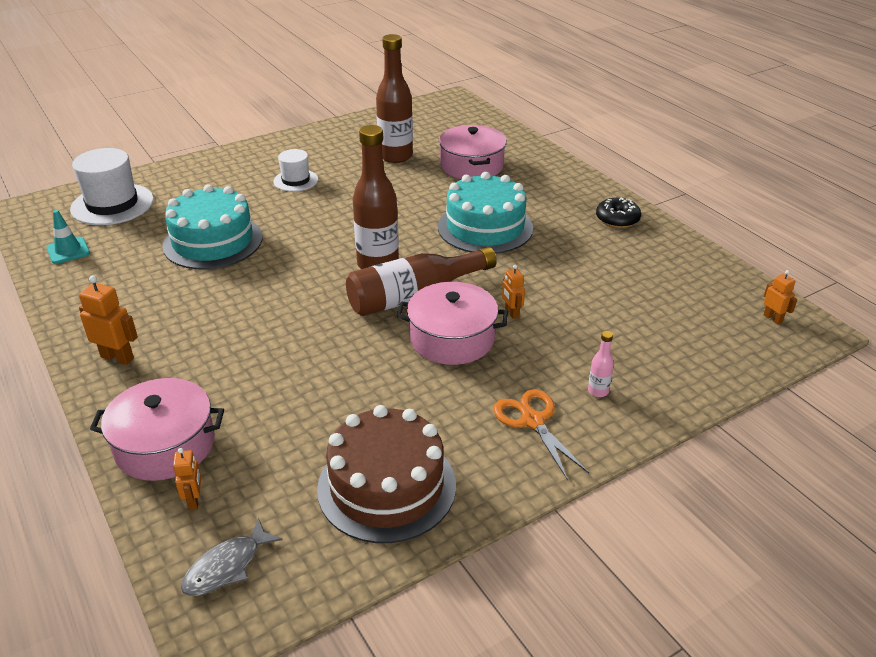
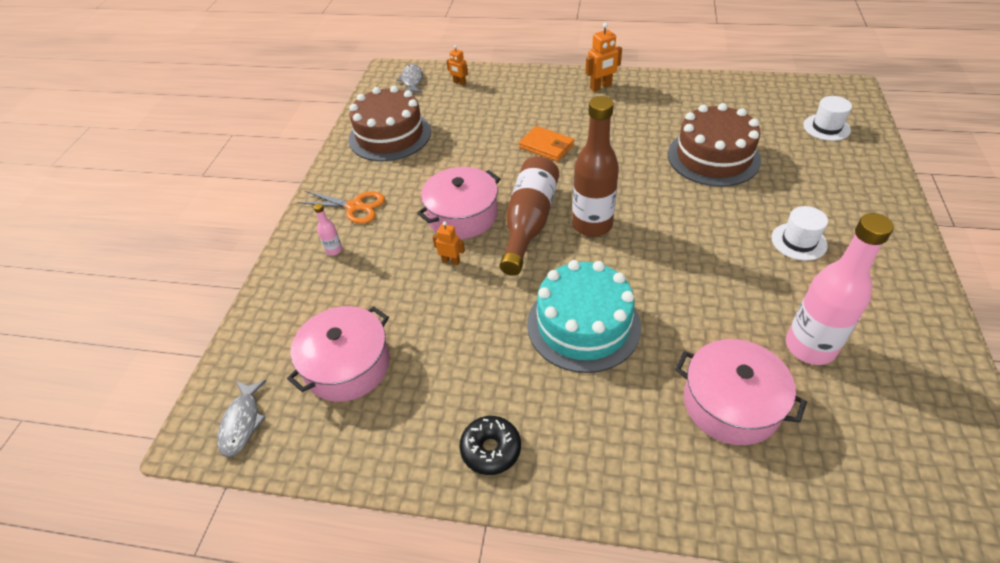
camera: 135 degrees right, 10 degrees up
turquoise traffic cone [46,210,90,264] -> none
white hat [70,148,154,225] -> white hat [803,96,852,141], size x0.58
pink pot [90,378,224,481] -> pink pot moved to [287,306,390,402]
turquoise cake [162,184,262,269] -> brown cake [668,103,761,187]
brown bottle [376,34,413,163] -> pink bottle [786,213,894,365]
orange robot [763,270,797,325] -> grey fish [217,380,266,457]
none -> orange wallet [519,126,574,161]

